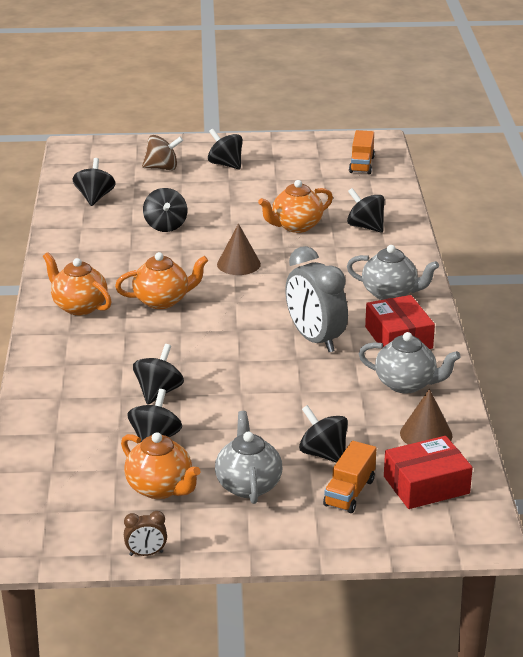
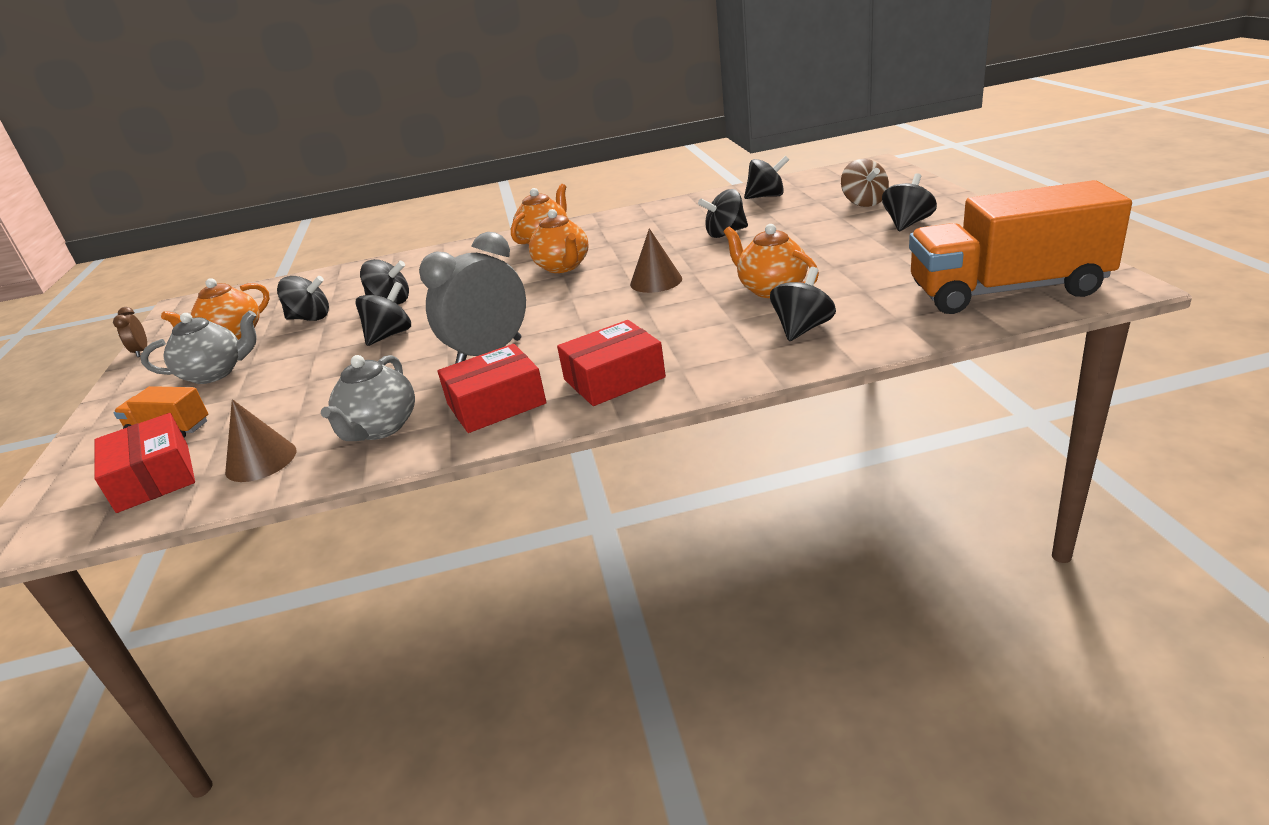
camera: 85 degrees right, 0 degrees up
black spinning top [299,405,348,463] -> black spinning top moved to [355,282,411,346]
grey teapot [347,245,439,300] -> red box [557,320,666,406]
orange truck [349,130,375,174] -> orange truck [909,180,1132,314], size x2.19

